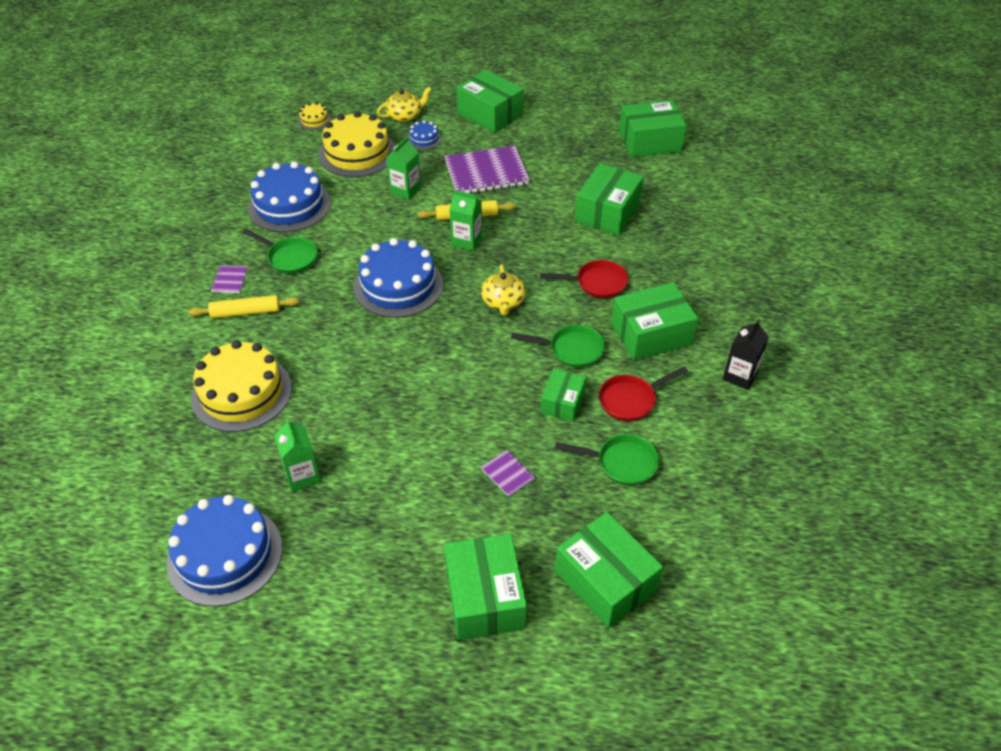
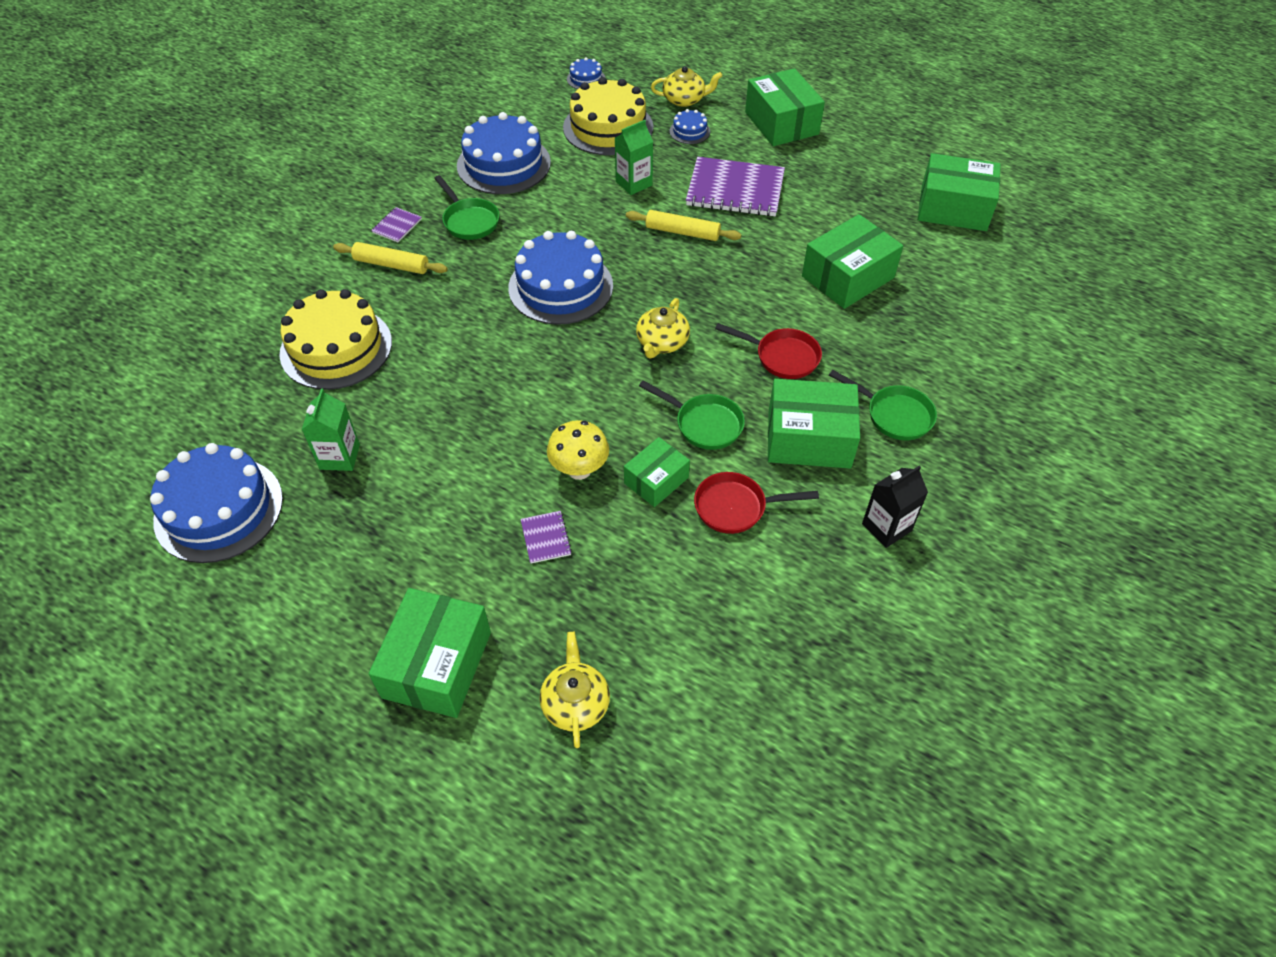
camera: 25 degrees right, 5 degrees up
yellow cake [298,102,331,130] -> blue cake [567,57,605,89]
green carton [450,190,482,251] -> none
green pan [555,434,659,486] -> green pan moved to [829,370,937,440]
green box [555,512,663,628] -> yellow teapot [540,632,610,748]
none -> yellow mushroom [547,420,609,480]

